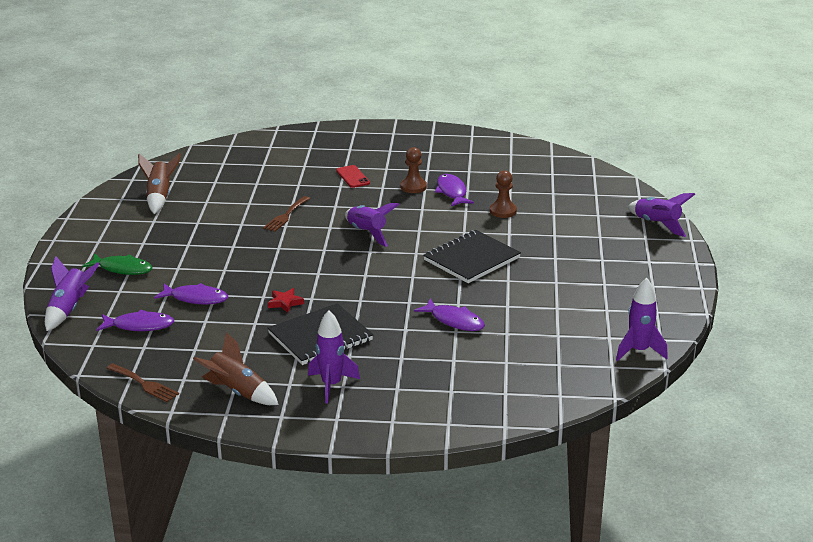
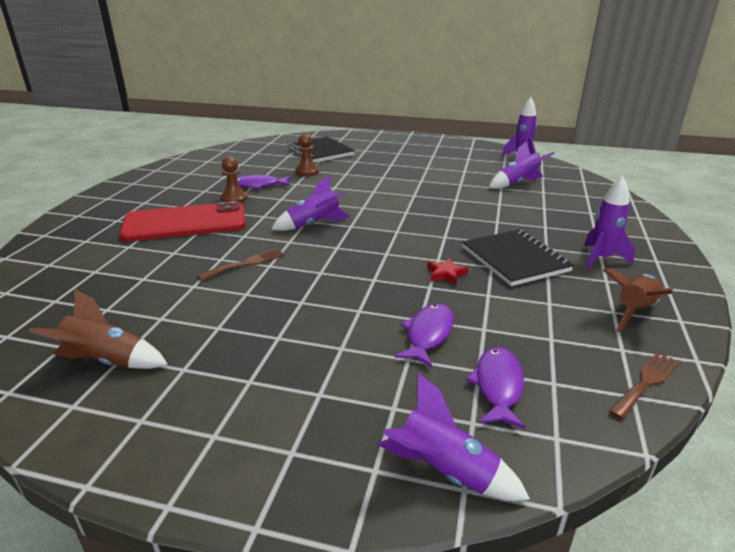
camera: 80 degrees left, 0 degrees up
green fish [82,253,152,275] -> none
brown fork [263,196,310,232] -> brown fork turned 75 degrees counterclockwise [197,248,285,281]
red phone [336,165,370,188] -> red phone [119,201,246,242], size x2.43
purple fish [414,299,485,331] -> none
black notebook [423,230,521,283] -> black notebook moved to [287,137,355,163]
purple rocket [627,193,695,237] -> purple rocket moved to [489,141,555,189]

